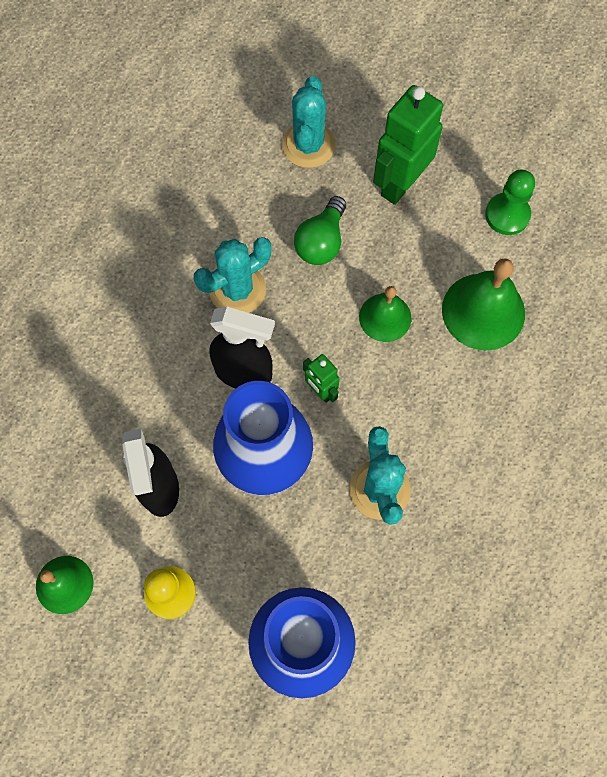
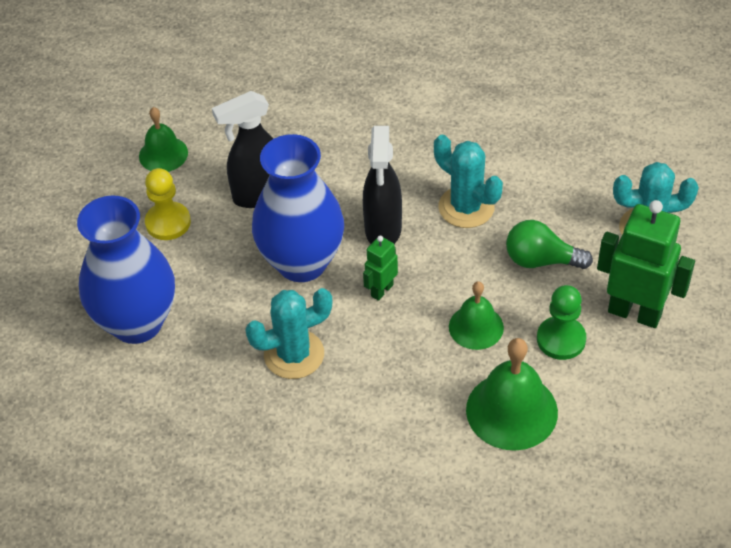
camera: 80 degrees right, 20 degrees down
green pawn [485,170,535,235] -> green pawn moved to [537,285,586,360]

